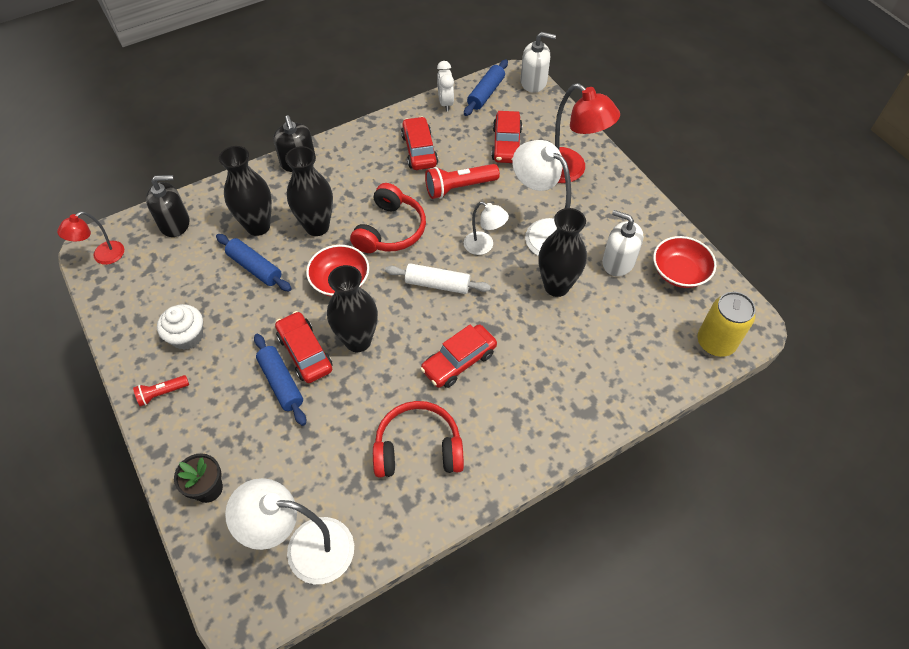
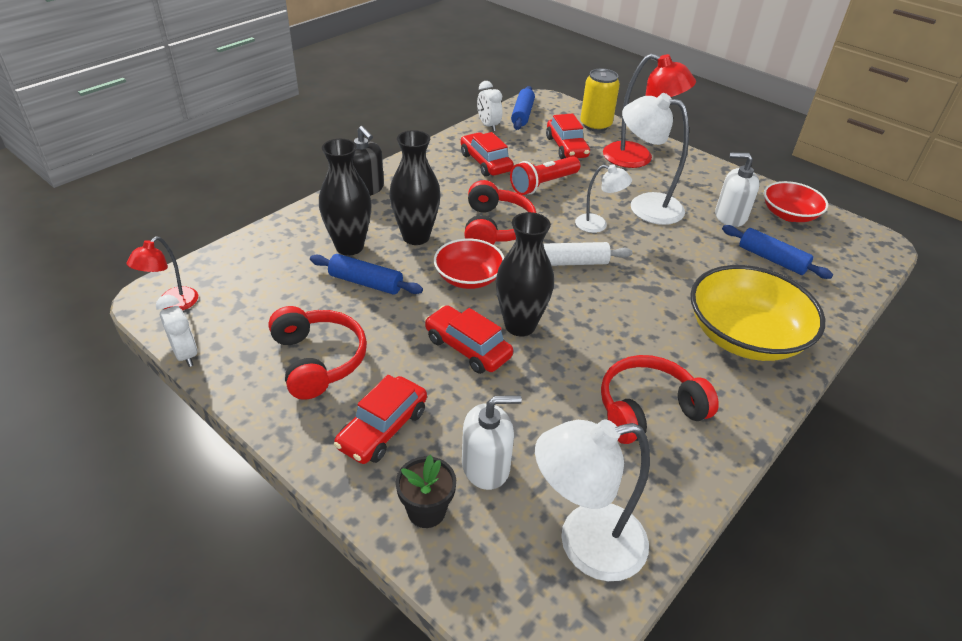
camera: 20 degrees left, 15 degrees down
red flashlight [133,375,189,406] -> none
black soap dispenser [146,175,190,237] -> none
white cupcake [157,304,203,350] -> red headphones [268,306,367,400]
blue rolling pin [254,334,306,426] -> blue rolling pin moved to [722,225,833,279]
red car [420,324,497,388] -> red car moved to [334,375,427,464]
white soap dispenser [521,32,556,93] -> white soap dispenser moved to [462,395,522,490]
black vase [538,208,587,297] -> none
yellow can [698,292,755,357] -> yellow can moved to [580,68,620,132]
none -> white clock [156,295,197,367]
none -> yellow bowl [690,265,825,361]

